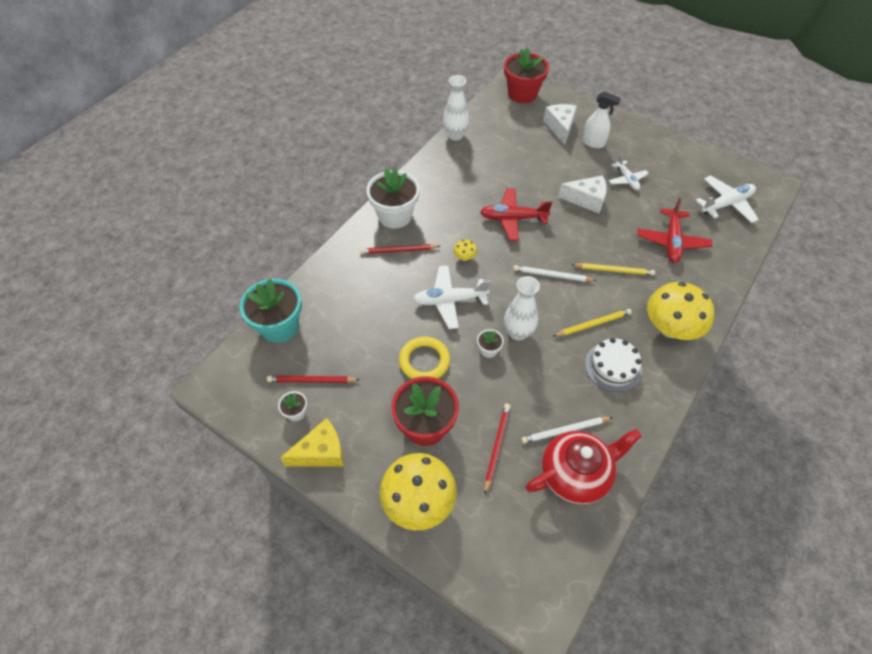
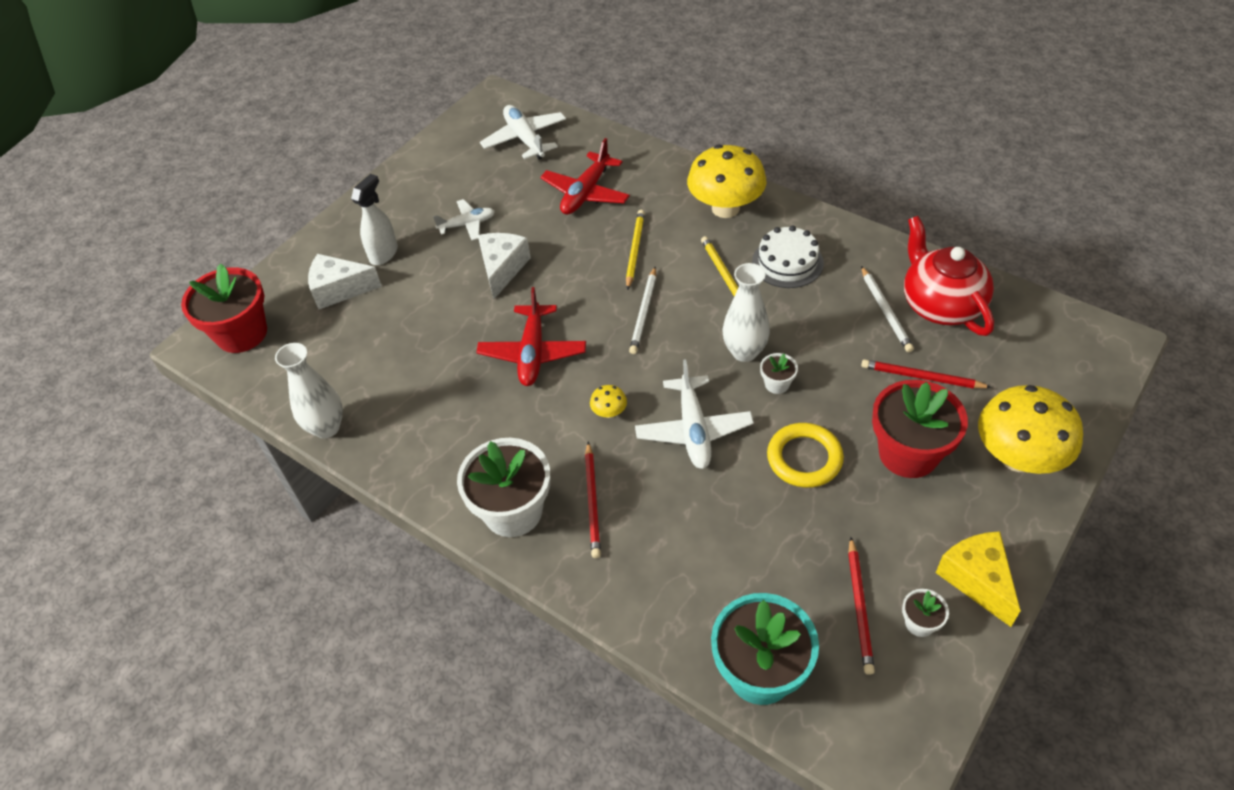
camera: 85 degrees left, 5 degrees down
red plane [638,198,712,263] -> red plane turned 105 degrees clockwise [540,138,630,215]

